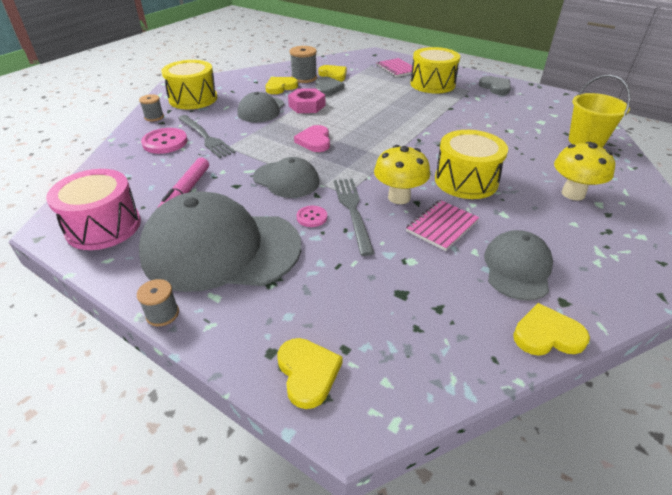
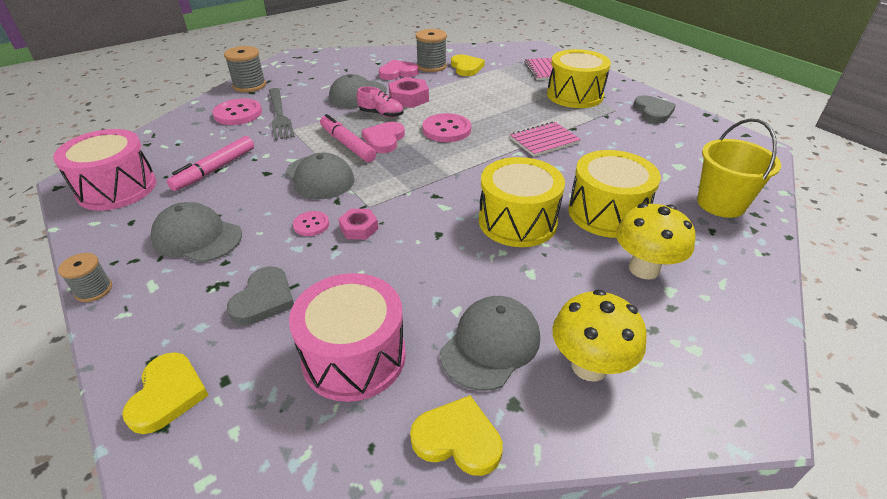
camera: 20 degrees right, 0 degrees up
grey spool [139,94,164,121] -> grey spool [224,46,266,92], size x1.61
grey cap [139,191,301,292] -> grey cap [150,202,242,263], size x0.53
yellow drum [161,60,217,109] -> yellow drum moved to [568,150,661,238]
yellow heart [265,77,298,94] -> pink heart [379,60,419,80]
grey heart [315,77,345,96] -> grey heart moved to [227,266,294,325]
grey fork [334,178,374,256] -> pink nut [338,209,378,239]
yellow mushroom [374,145,430,204] -> yellow mushroom moved to [552,289,647,382]
pink notebook [406,200,479,251] -> pink notebook moved to [510,122,581,157]
none -> pink drum [289,273,406,402]
none -> pink marker [320,114,376,162]
none -> pink shoe [357,87,404,117]
none -> pink button [423,113,471,142]

